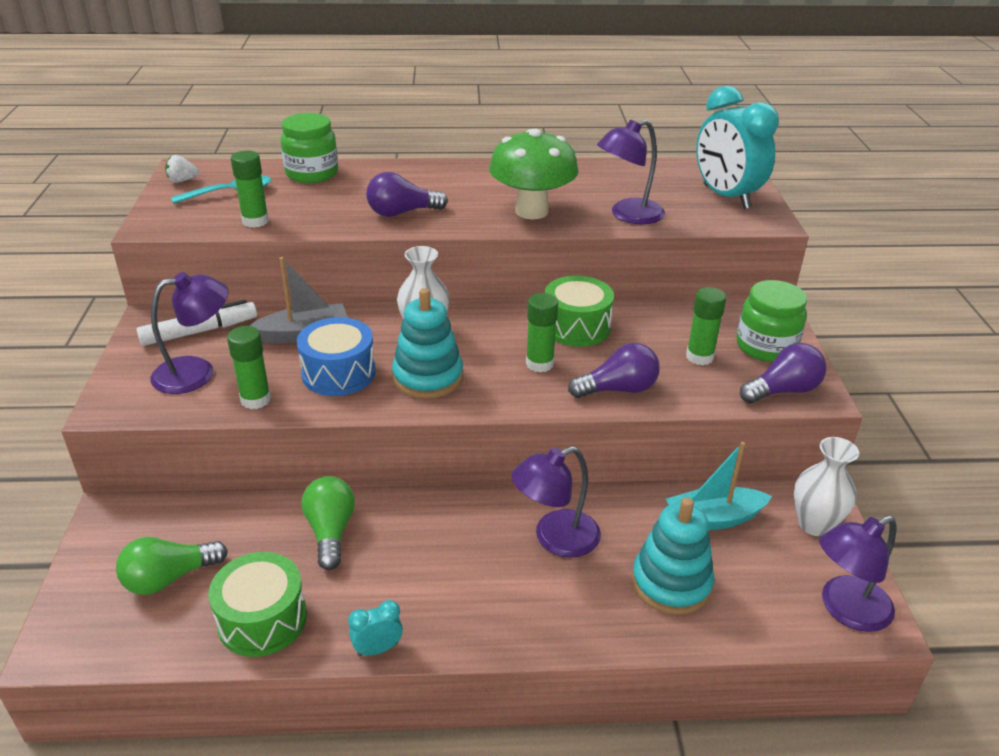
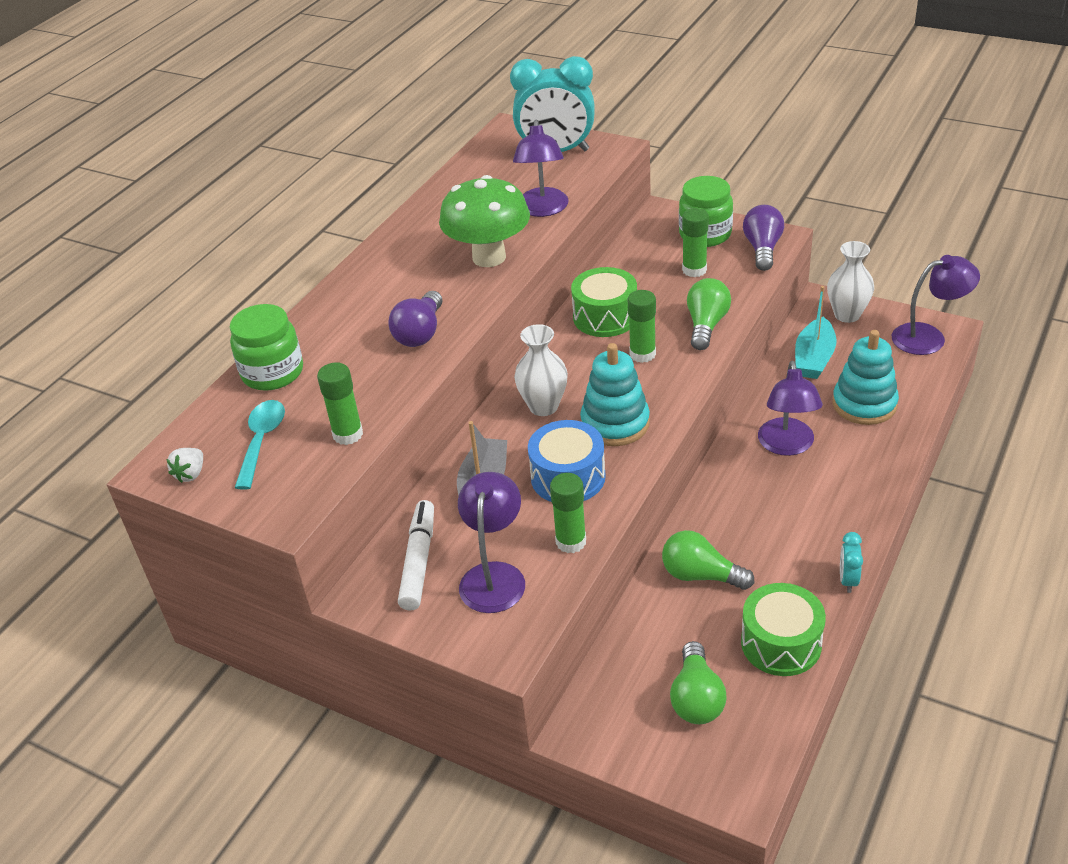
camera: 55 degrees left, 5 degrees up
purple light bulb [568,343,660,398] -> green light bulb [687,278,731,350]
purple lamp [819,515,896,632] -> purple lamp turned 105 degrees counterclockwise [892,255,980,355]

